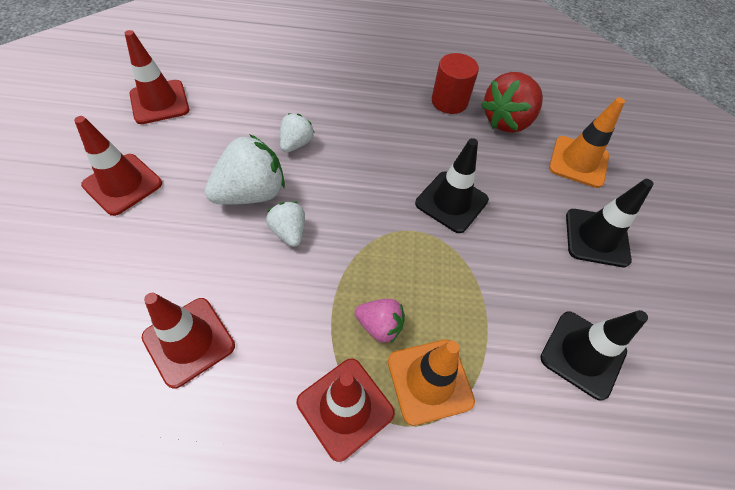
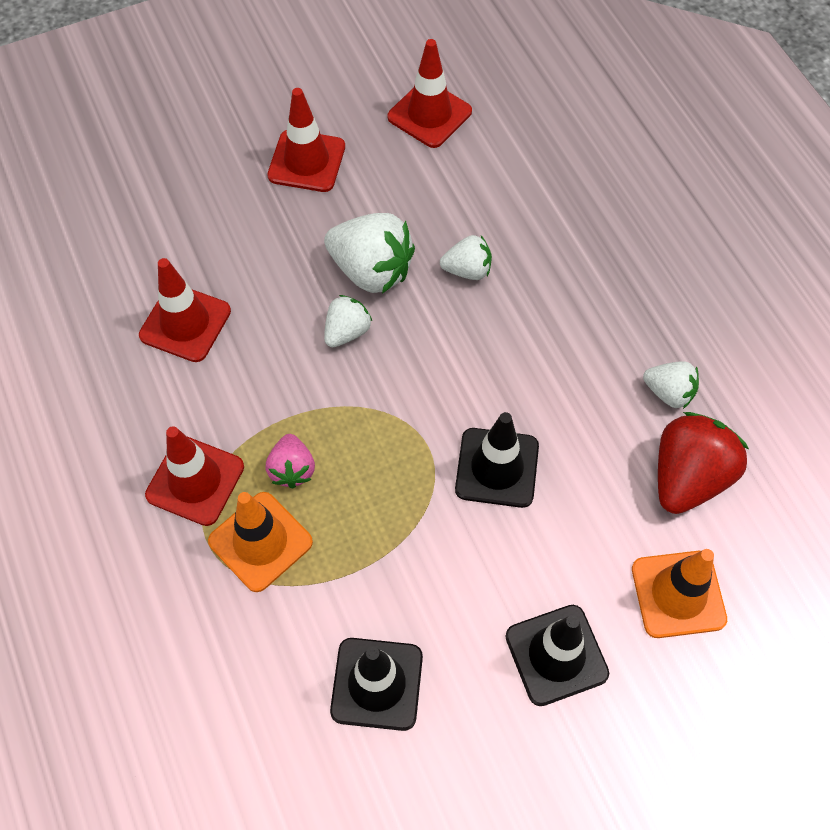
camera: 65 degrees right, 5 degrees up
red cylinder [432,53,479,114] -> white strawberry [643,361,699,409]
red strawberry [481,72,543,133] -> red strawberry turned 105 degrees clockwise [658,412,749,514]

